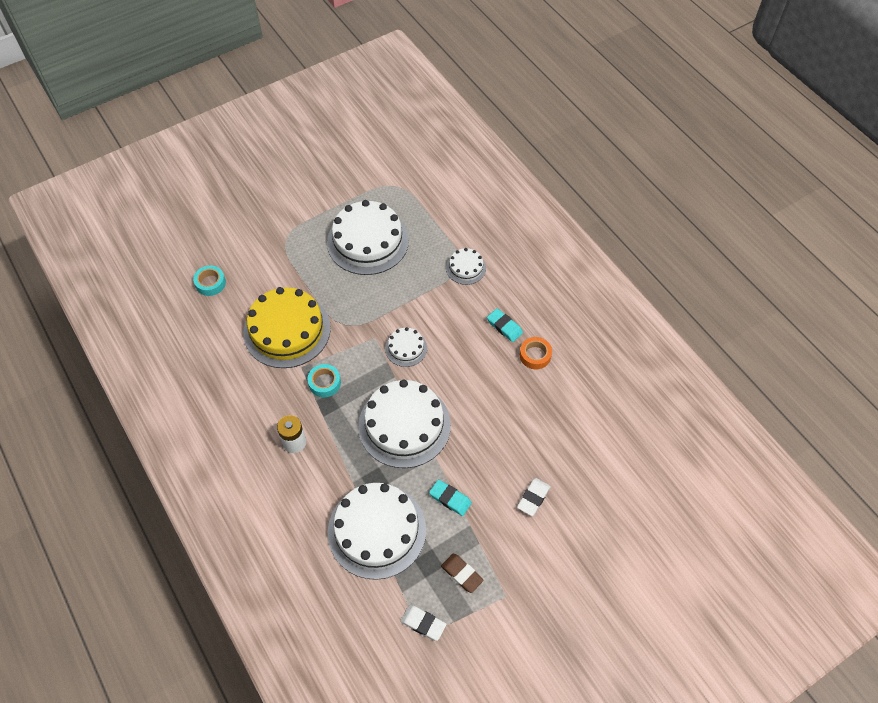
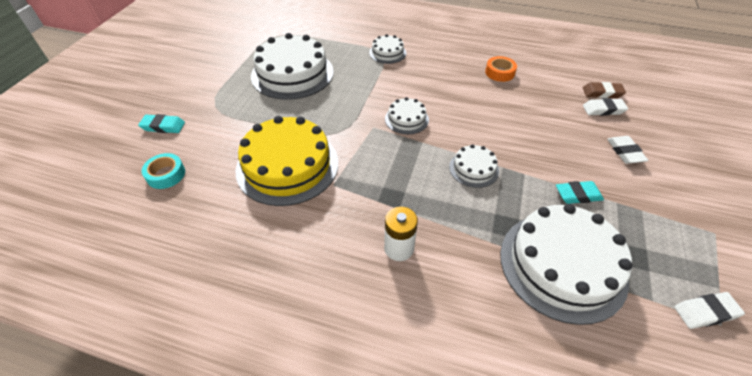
camera: 40 degrees left, 10 degrees down
turquoise tape [307,364,341,397] -> none
white cake [358,379,451,468] -> white cake [449,144,499,188], size x0.48
brown eraser [441,554,484,593] -> brown eraser moved to [583,82,626,98]
turquoise eraser [487,308,523,342] -> turquoise eraser moved to [138,114,185,133]
none -> white eraser [583,98,628,116]

